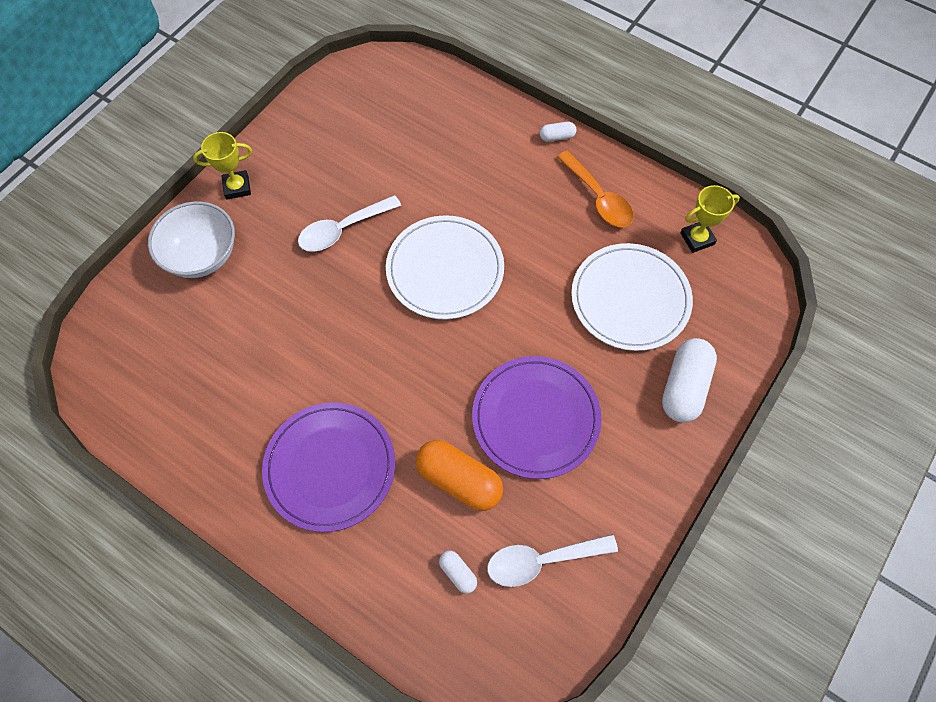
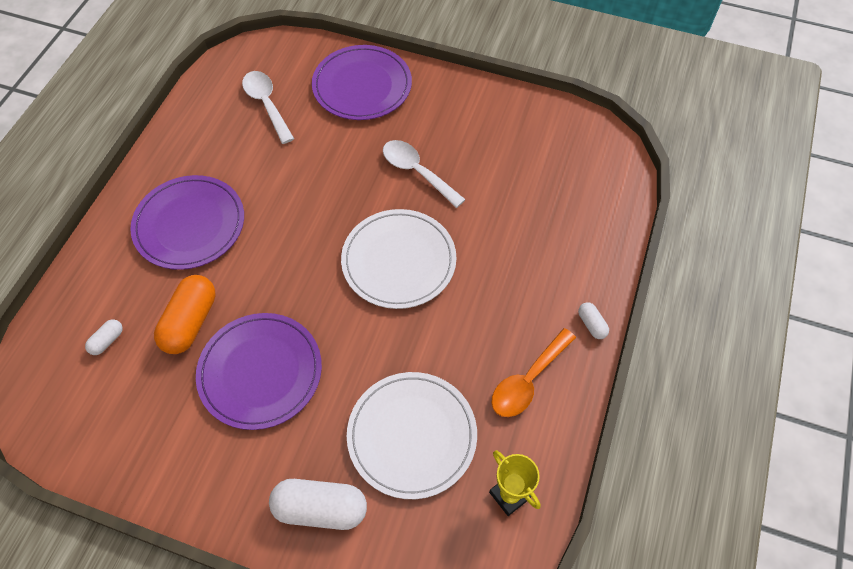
camera: 75 degrees right, 5 degrees down
white bowl [148,201,235,278] -> purple plate [312,45,412,120]
yellow trophy [193,132,252,199] -> none
white spoon [487,534,618,587] -> white spoon moved to [242,71,294,144]

